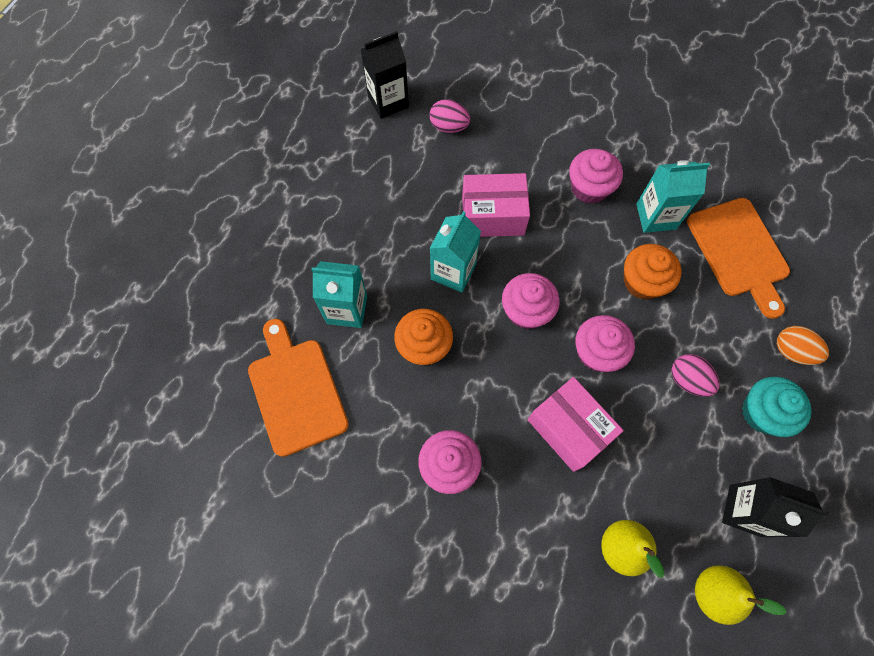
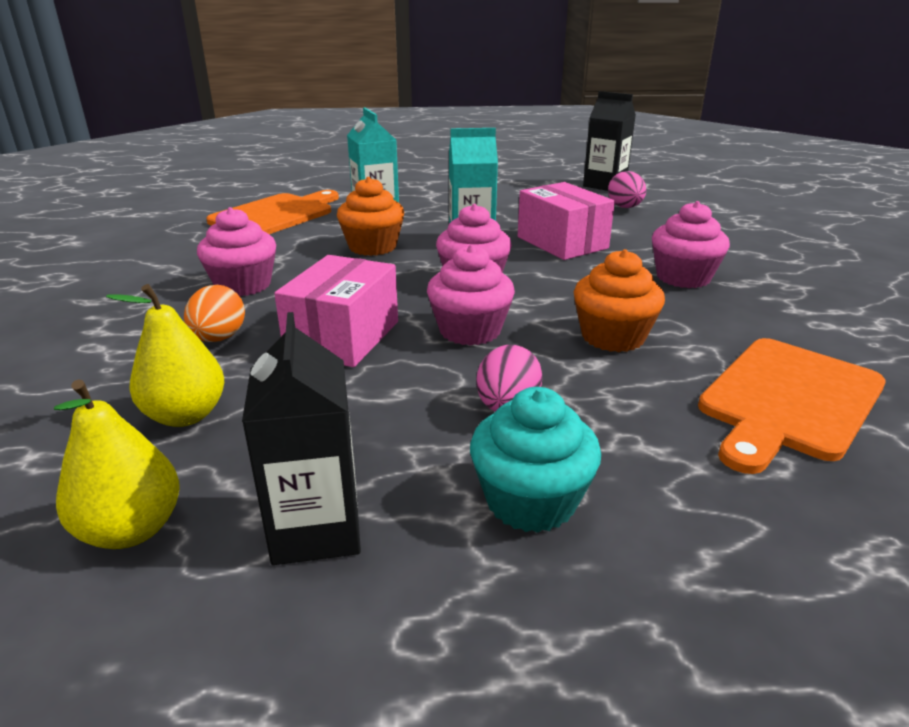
camera: 60 degrees right, 40 degrees down
turquoise carton [636,160,710,233] -> none
orange egg [777,326,829,365] -> orange egg moved to [184,285,245,342]

